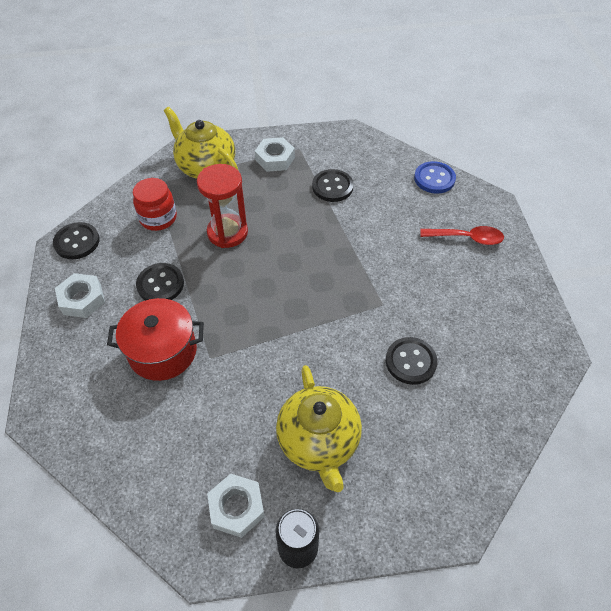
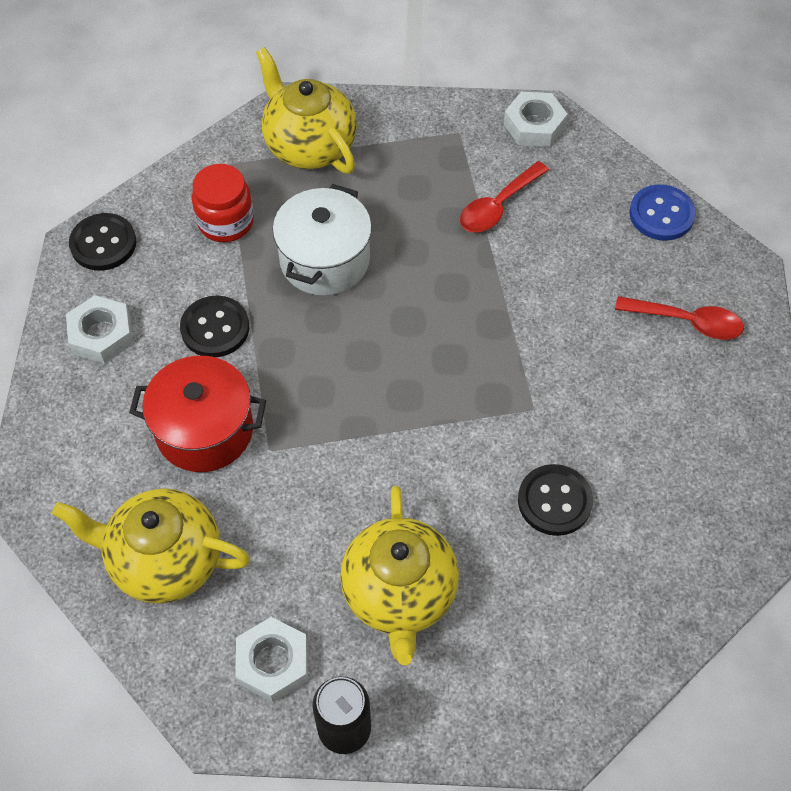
camera: 10 degrees right, 5 degrees up
red hourglass [197,164,248,248] -> white pot [273,184,372,296]
white nut [255,137,295,172] -> white nut moved to [504,92,568,147]
black button [312,169,354,202] -> red spoon [460,161,549,232]
none -> yellow teapot [52,488,250,604]

